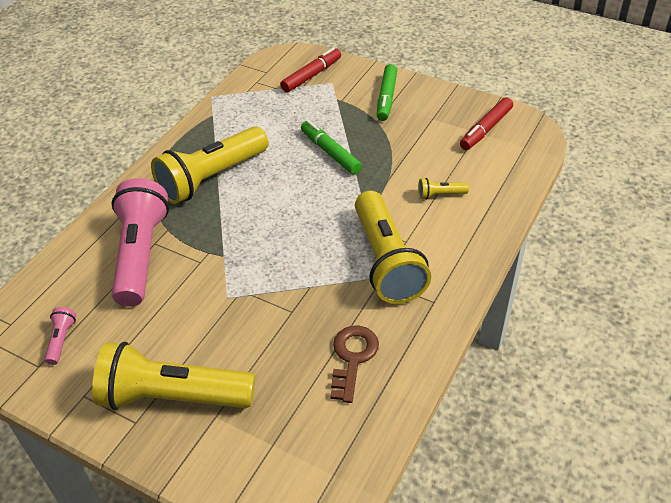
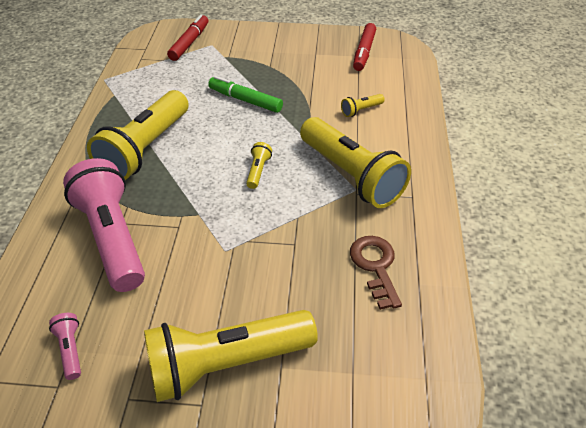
camera: 25 degrees left, 0 degrees up
green marker [377,64,397,121] -> none
none -> yellow flashlight [246,142,272,189]

